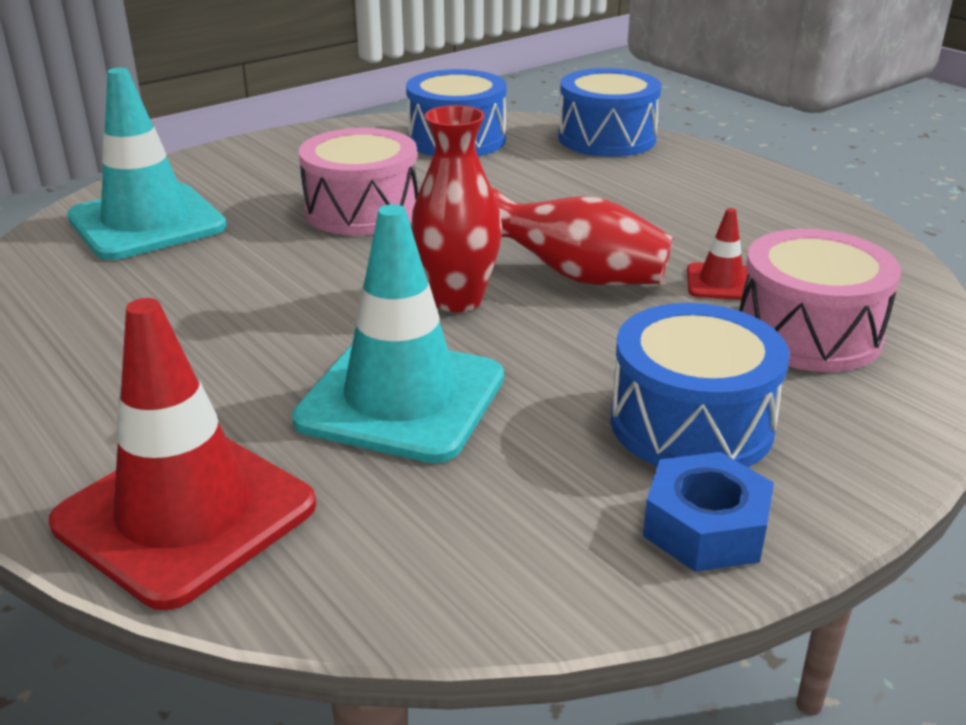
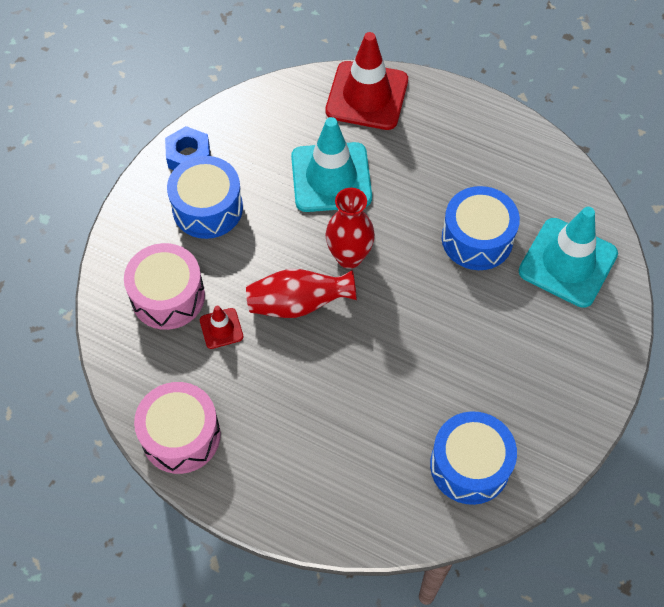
camera: 155 degrees right, 30 degrees up
pink drum [299,128,418,236] -> pink drum moved to [134,382,221,474]
blue drum [558,68,661,157] -> blue drum moved to [442,186,520,270]

